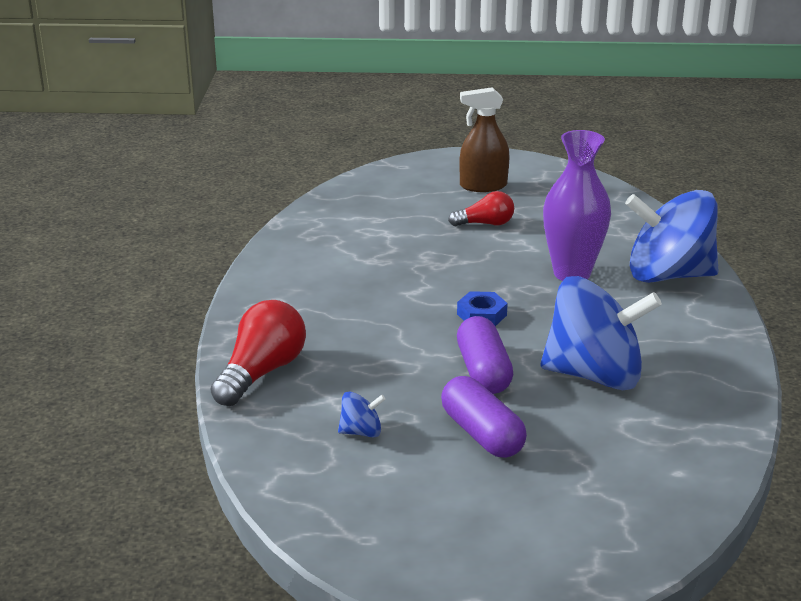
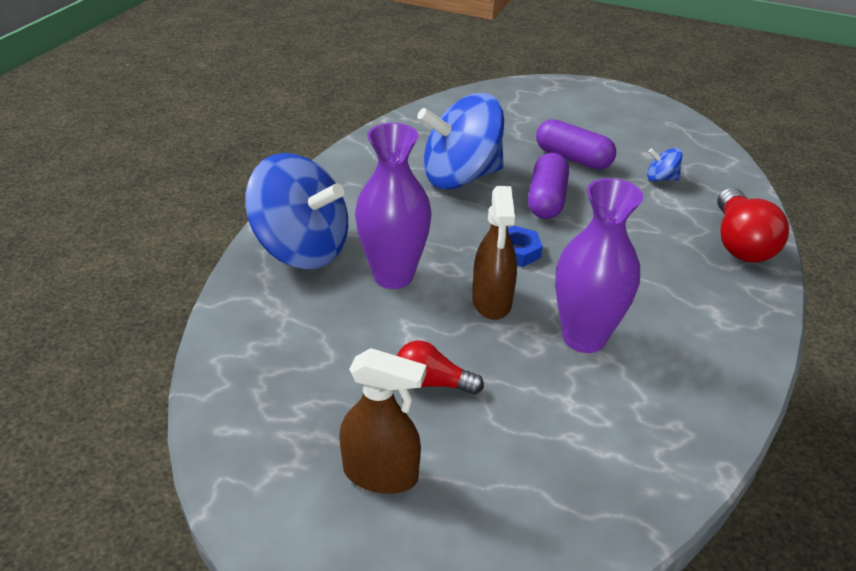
camera: 160 degrees left, 10 degrees up
red light bulb [211,300,306,406] -> red light bulb turned 45 degrees counterclockwise [718,188,789,263]
purple capsule [441,376,527,458] -> purple capsule turned 45 degrees counterclockwise [536,119,616,169]
blue spinning top [540,276,662,390] -> blue spinning top turned 45 degrees counterclockwise [417,93,504,189]
none -> brown spray bottle [472,186,517,320]
none -> purple vase [555,178,643,353]

